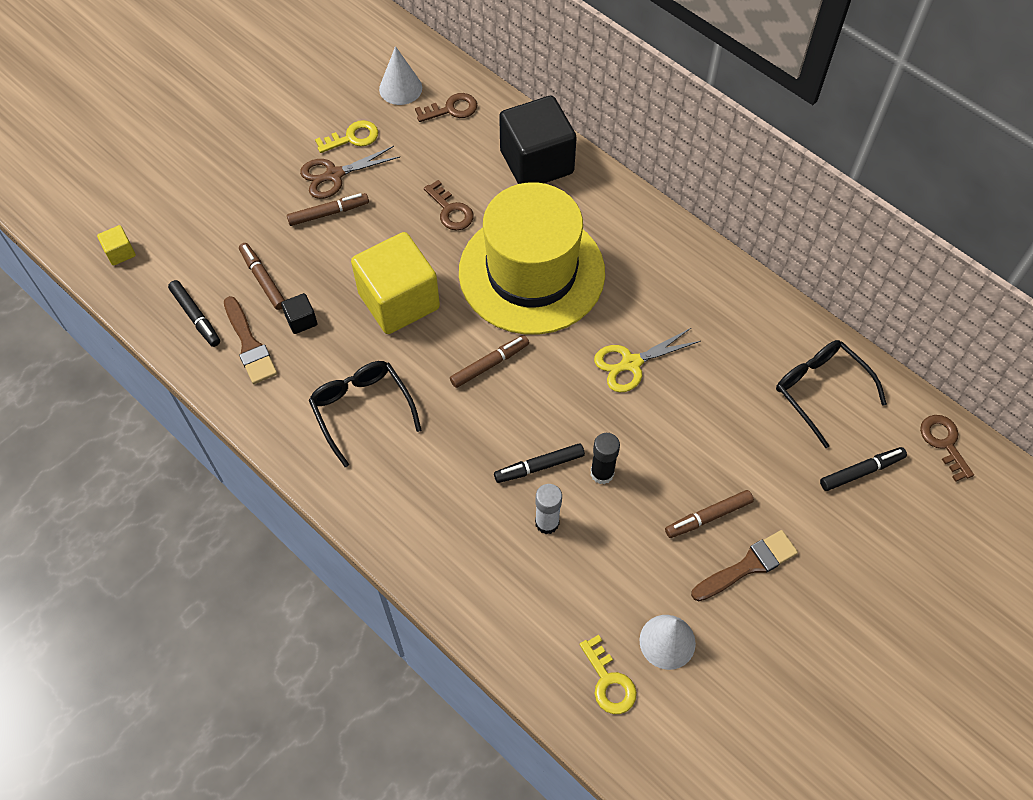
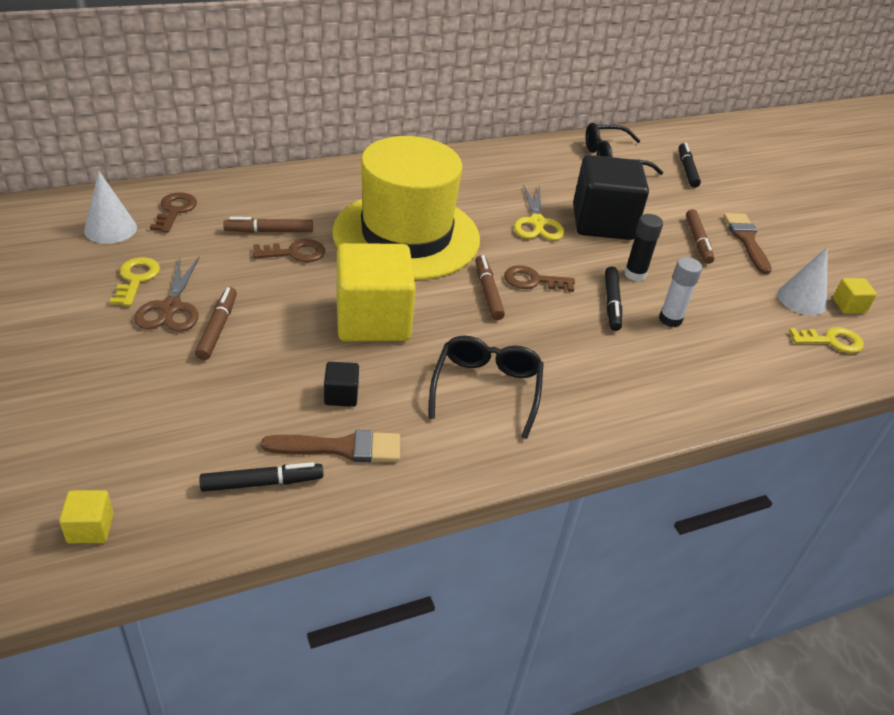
camera: 70 degrees left, 20 degrees down
brown marker [239,243,285,310] -> brown marker moved to [223,217,313,233]
black glasses [309,361,422,467] -> black glasses turned 105 degrees clockwise [428,335,544,439]
black cube [499,95,577,184] -> black cube moved to [573,155,649,240]
brown key [920,415,974,482] -> brown key moved to [504,265,575,292]
none -> yellow cube [833,278,877,314]

